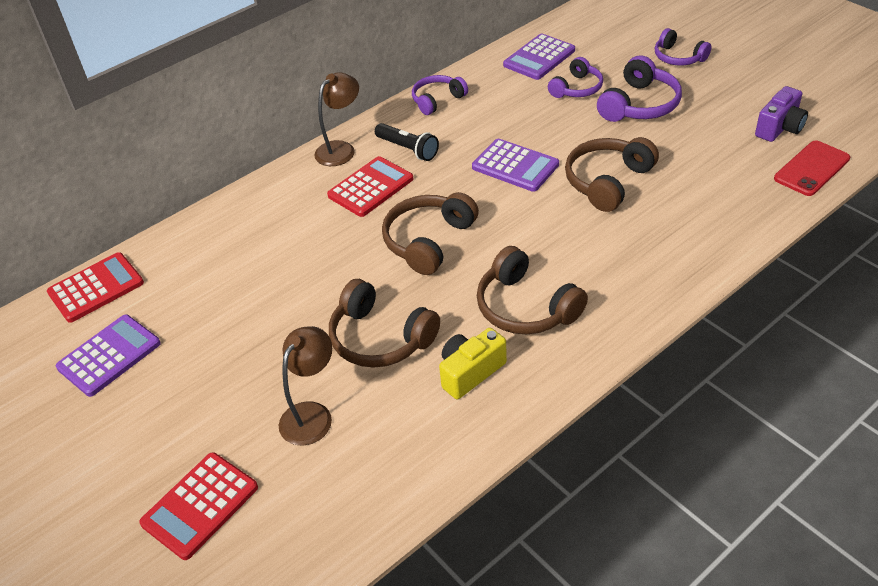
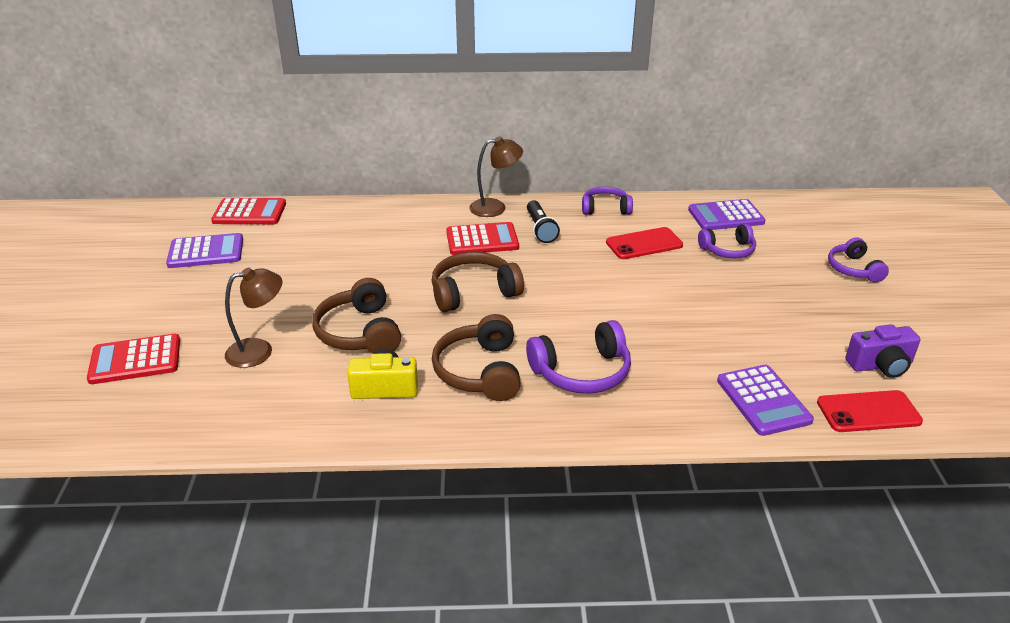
camera: 35 degrees right, 10 degrees down
purple calculator [472,139,559,192] -> purple calculator moved to [717,365,814,436]
brown headphones [565,137,659,212] -> none
purple headphones [597,55,682,122] -> purple headphones moved to [526,320,631,394]
none -> red phone [606,227,683,259]

